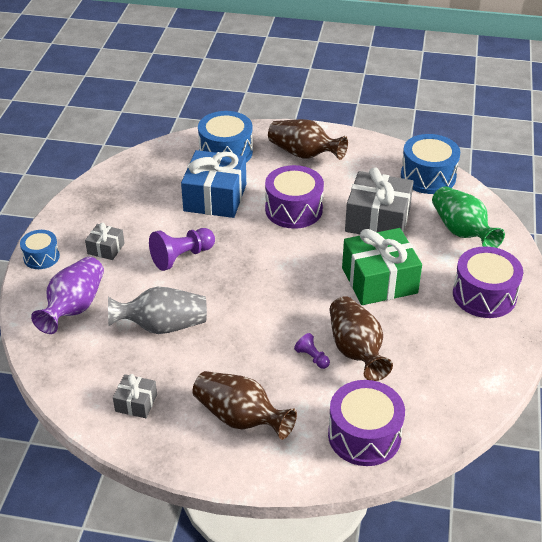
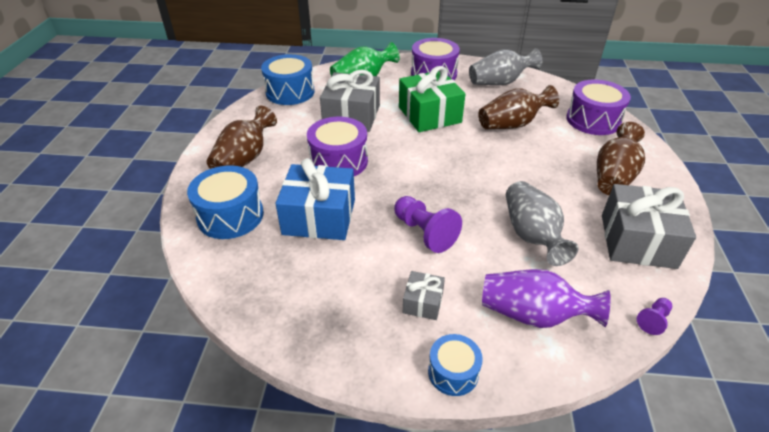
camera: 95 degrees left, 0 degrees up
grey gift [113,374,157,418] -> grey gift [602,184,696,269], size x2.05
purple pawn [294,333,330,369] -> purple pawn moved to [637,298,672,335]
none -> grey vase [469,48,542,85]

